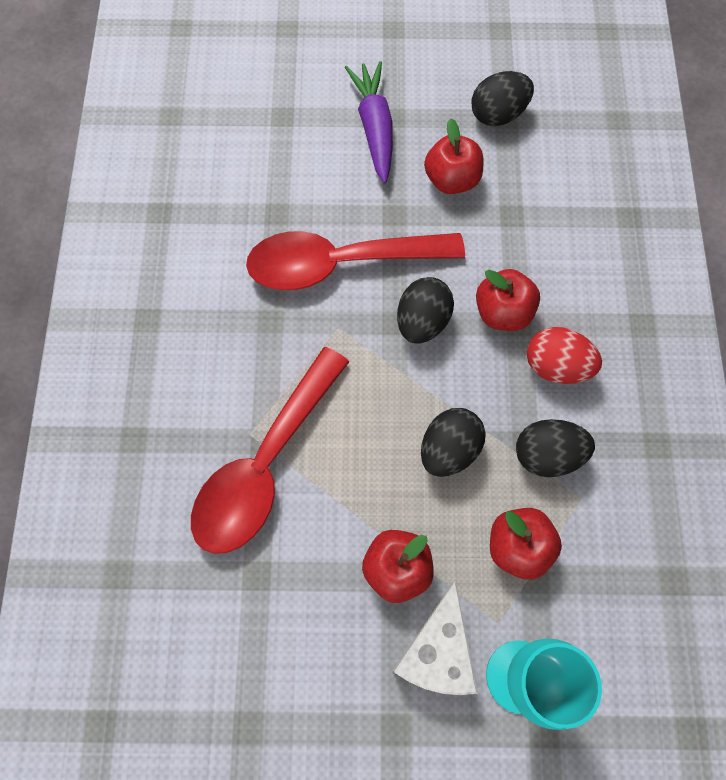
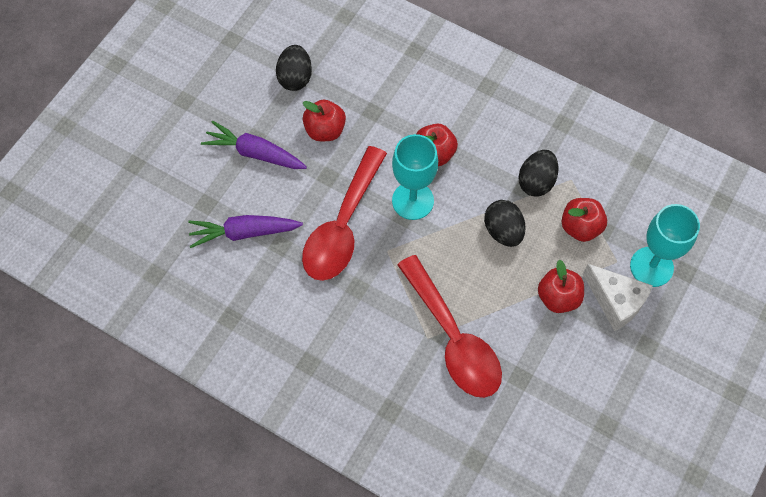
camera: 60 degrees left, 5 degrees down
black egg [397,277,454,344] -> turquoise goblet [392,134,438,220]
red egg [527,327,602,384] -> none
none -> purple carrot [188,215,303,248]

